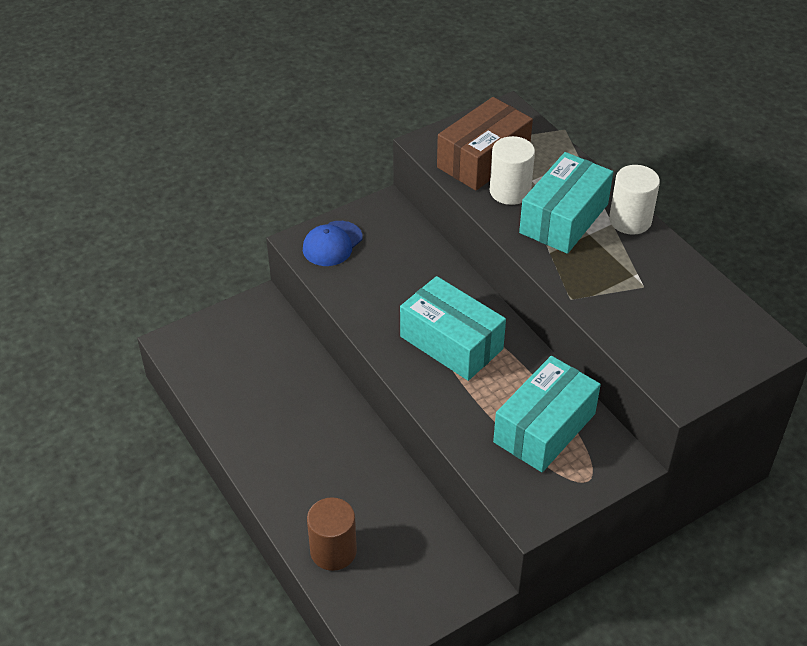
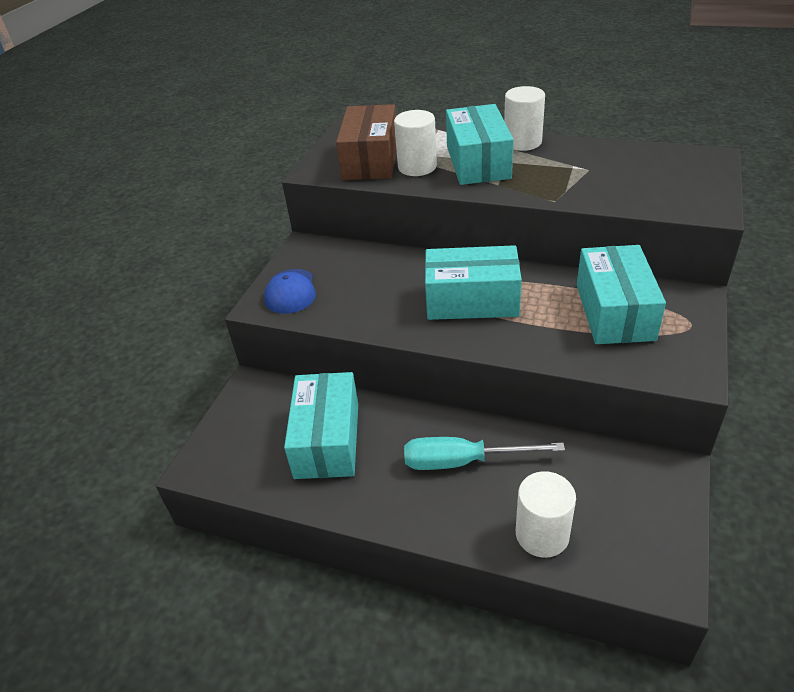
camera: 35 degrees left, 5 degrees down
brown cylinder [307,497,357,571] -> white cylinder [516,471,576,558]
none -> turquoise box [284,372,358,479]
none -> turquoise screwdriver [404,437,565,470]

